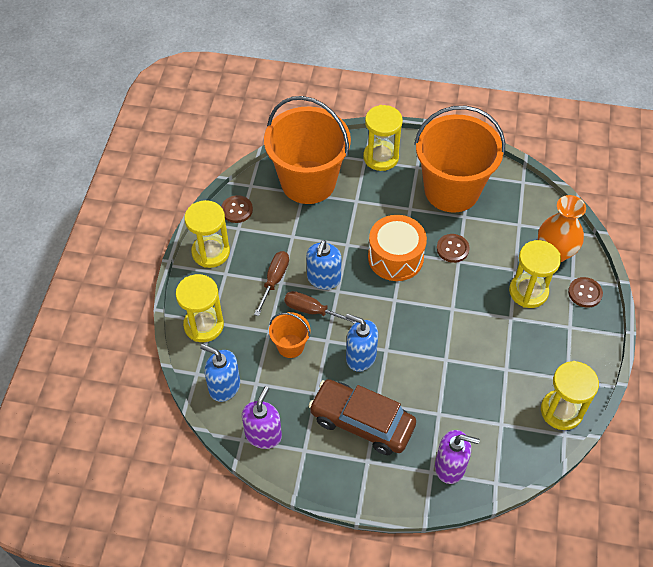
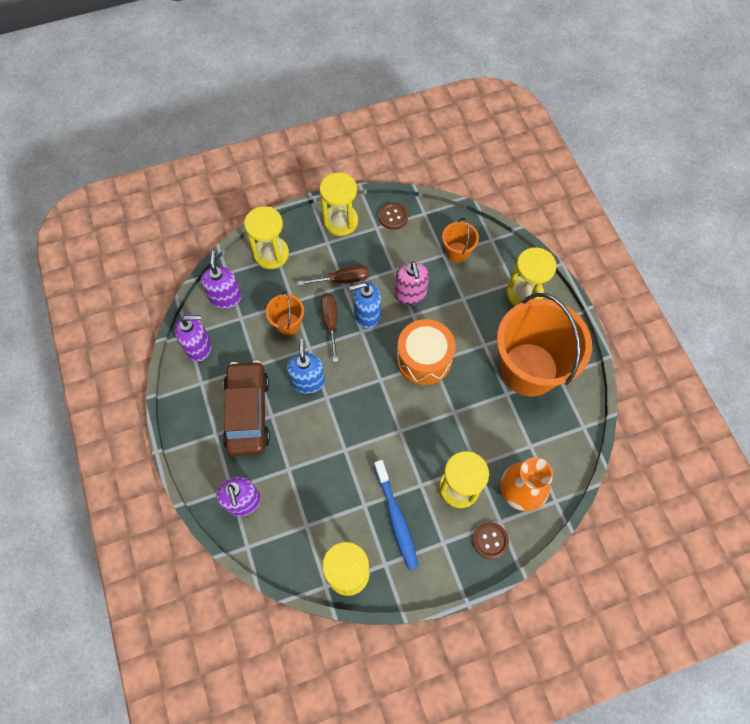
camera: 60 degrees right, 10 degrees up
blue soap dispenser [200,344,240,402] -> purple soap dispenser [201,251,242,309]
orange bucket [264,96,351,204] -> orange bucket [442,218,479,263], size x0.44
brown button [437,234,470,263] -> none
none -> blue toothbrush [374,460,419,570]
none -> pink soap dispenser [395,261,429,305]

